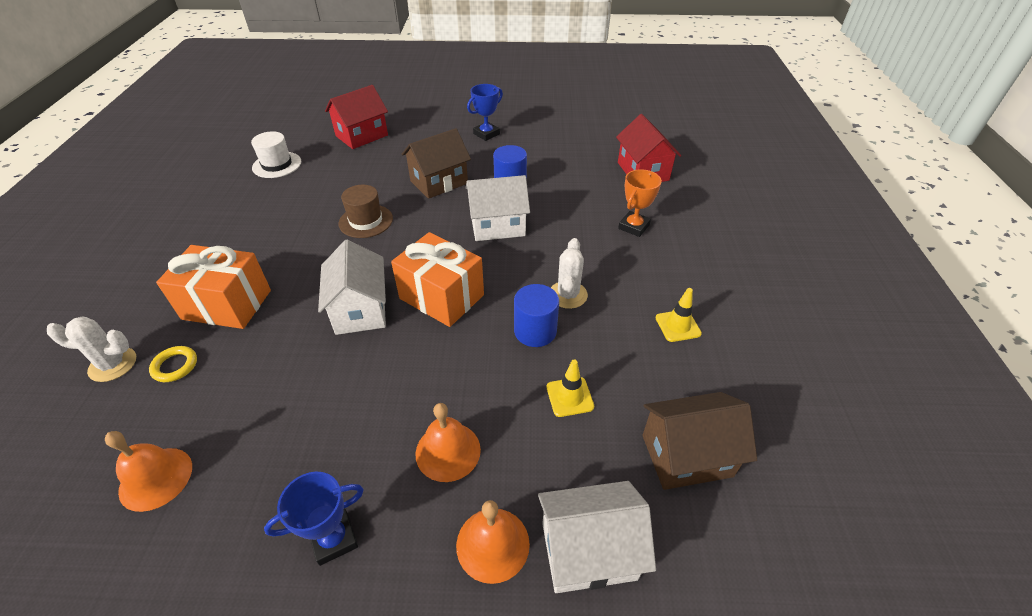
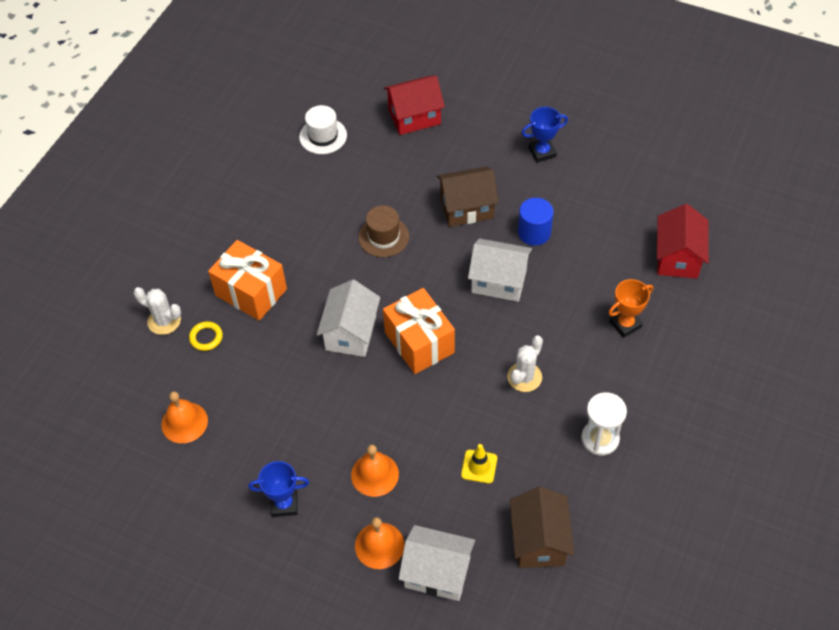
camera: 25 degrees right, 10 degrees up
blue cylinder [514,284,559,347] -> none
brown house [642,392,757,490] -> brown house turned 75 degrees clockwise [510,487,575,568]
yellow traffic cone [656,288,702,342] -> white hourglass [581,392,627,456]

